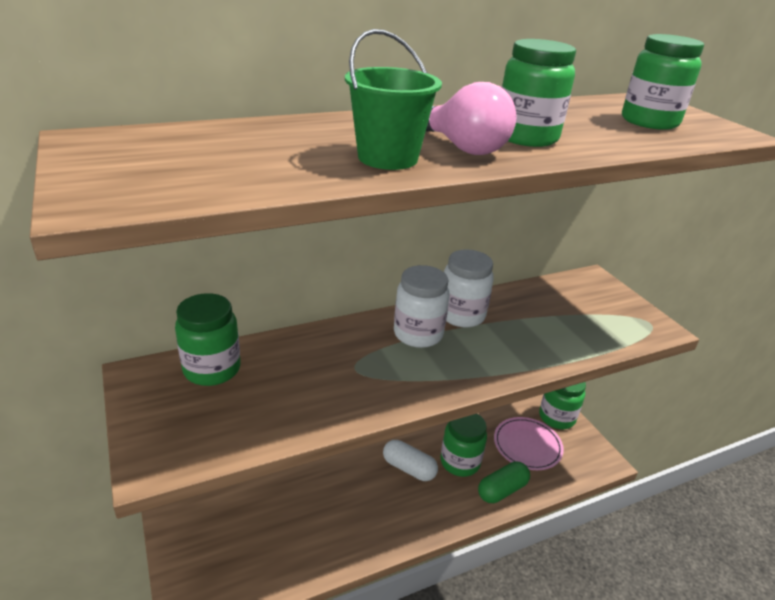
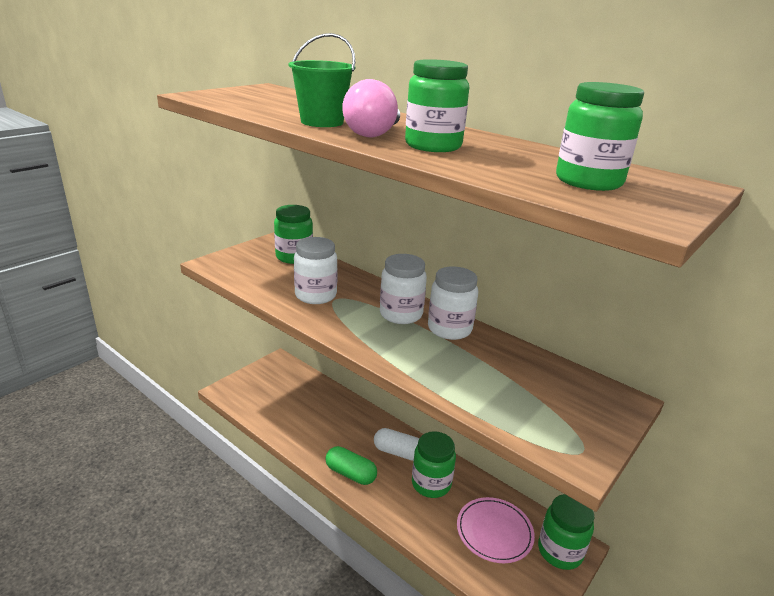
camera: 65 degrees right, 5 degrees down
white capsule [383,440,438,481] -> white capsule turned 75 degrees counterclockwise [374,428,419,461]
green capsule [478,462,530,503] -> green capsule moved to [326,446,377,485]
none -> white jar [294,237,338,304]

